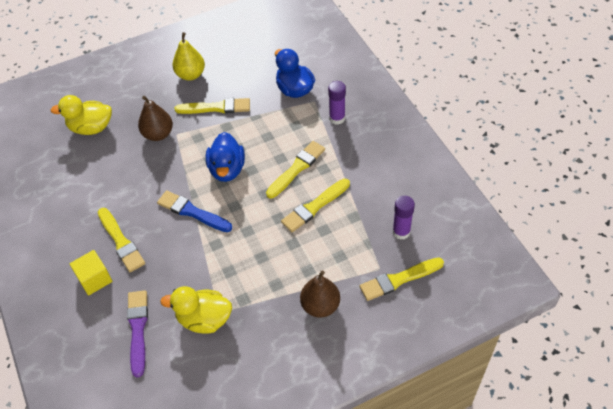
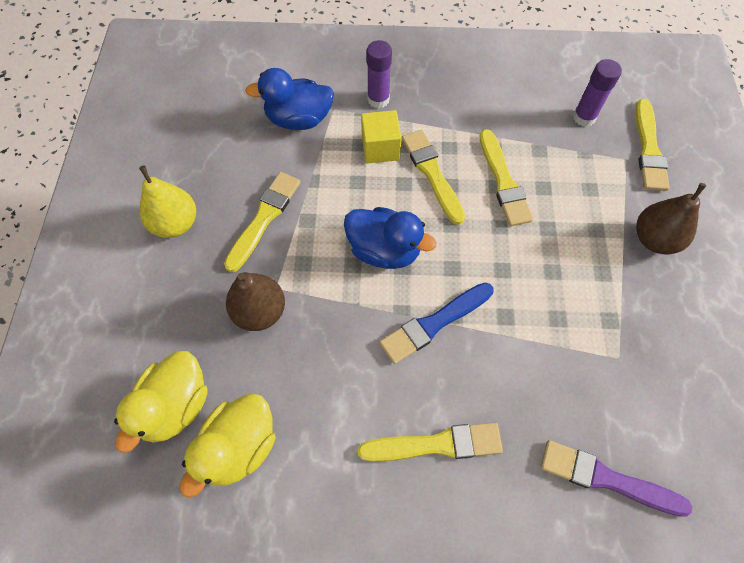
camera: 65 degrees left, 10 degrees up
yellow cube [70,250,112,295] -> yellow cube moved to [361,110,402,163]
yellow duck [160,286,232,334] -> yellow duck moved to [180,393,276,498]

